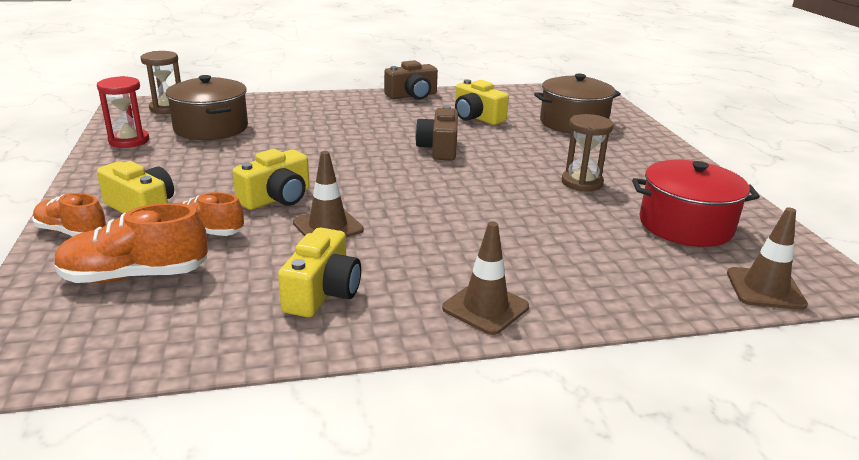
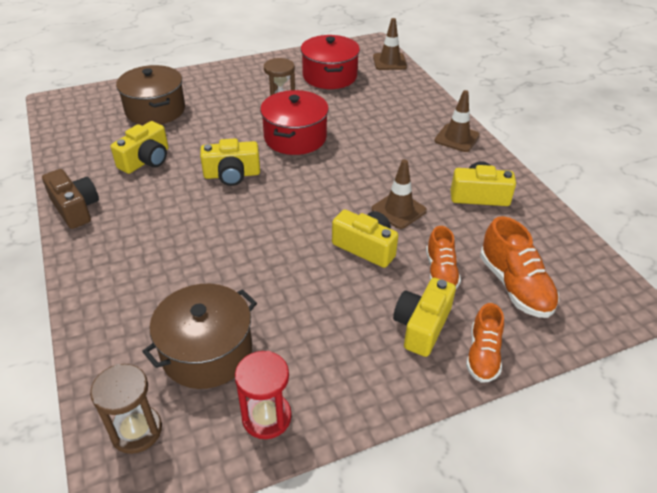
camera: 100 degrees left, 15 degrees up
brown camera [415,106,458,161] -> yellow camera [200,138,260,186]
none -> red pot [260,90,329,155]

